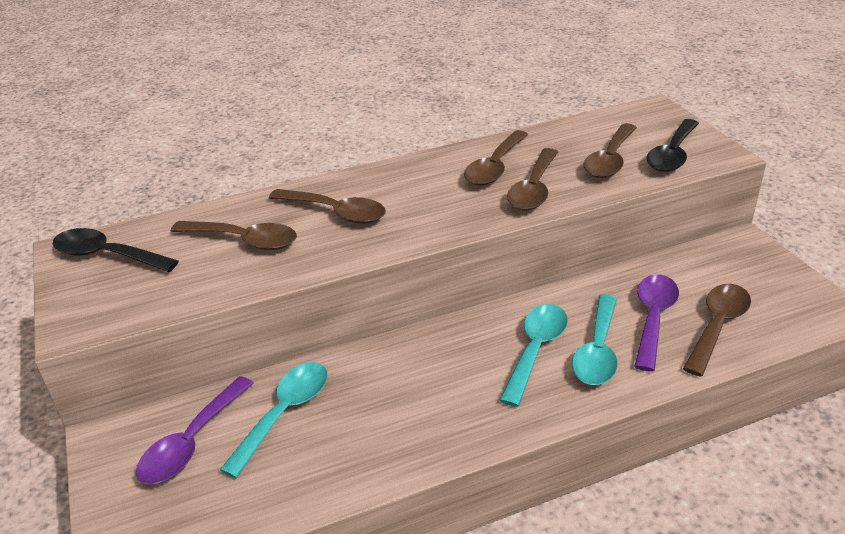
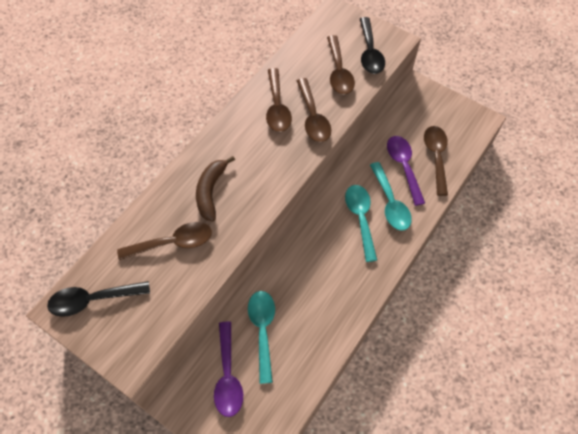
camera: 35 degrees left, 25 degrees up
brown spoon [269,189,386,224] -> brown banana [196,156,235,222]

